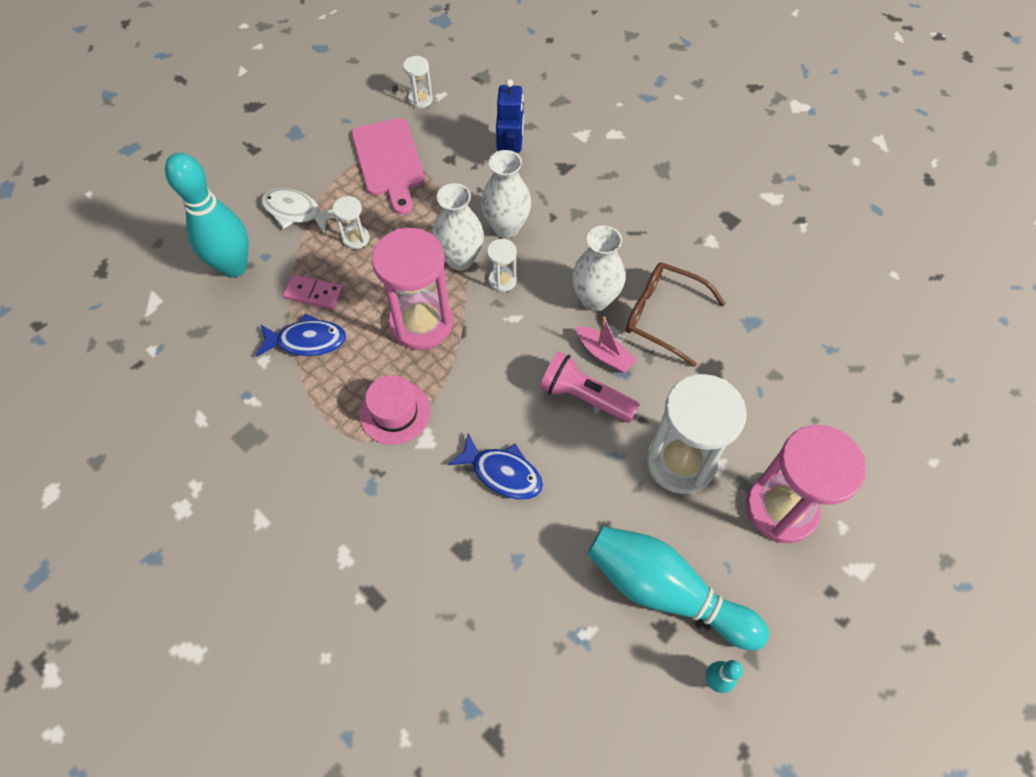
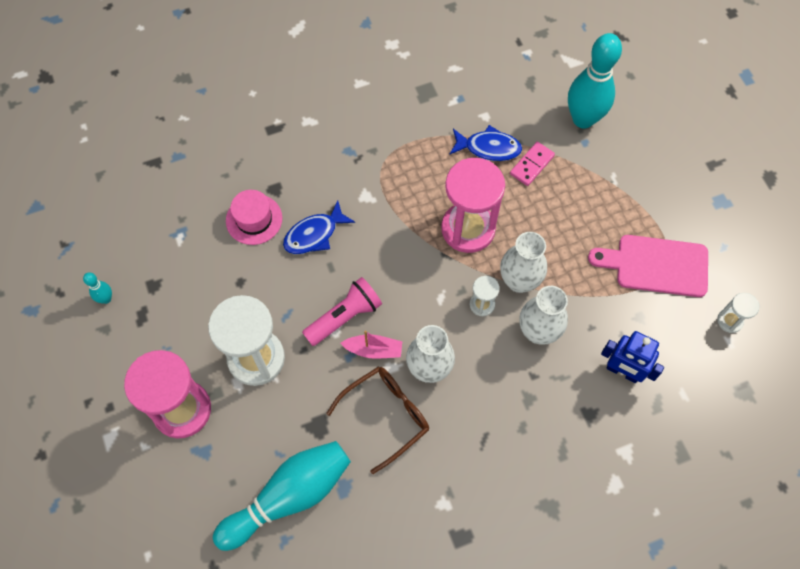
camera: 115 degrees right, 5 degrees up
blue fish [256,313,346,357] -> blue fish turned 105 degrees counterclockwise [449,125,522,161]
white fish [261,188,334,234] -> none
white hourglass [333,196,370,249] -> none
pink hat [359,375,430,445] -> pink hat moved to [226,190,282,245]
pink boat [576,316,636,373] -> pink boat turned 150 degrees counterclockwise [340,331,402,359]
turquoise bowling pin [588,526,769,650] -> turquoise bowling pin moved to [213,441,351,551]

